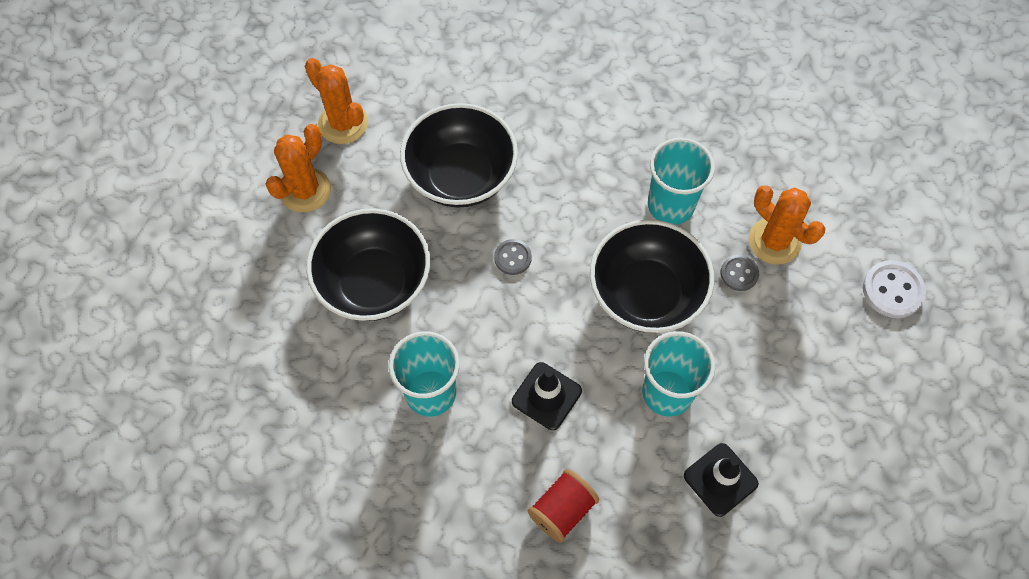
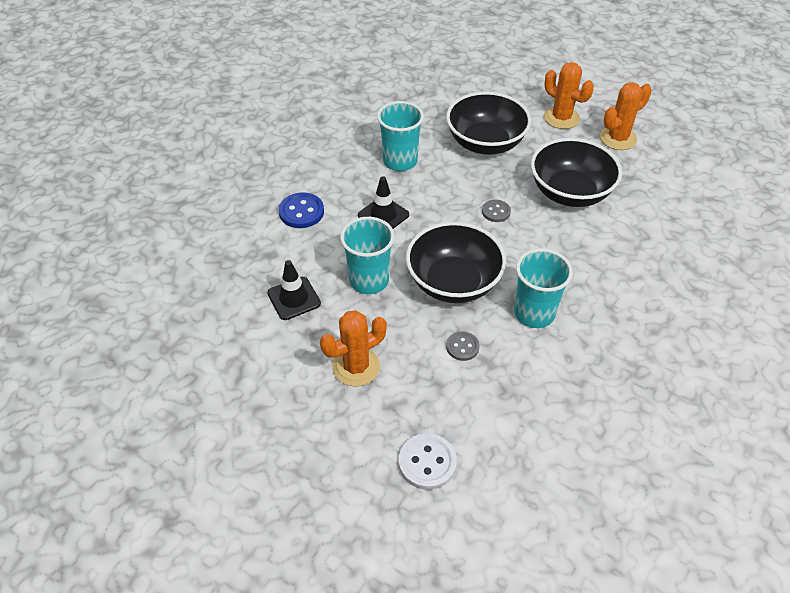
camera: 100 degrees right, 15 degrees down
red spool [528,469,599,543] -> blue button [279,192,324,228]
orange cactus [748,185,825,265] -> orange cactus moved to [320,310,387,386]

